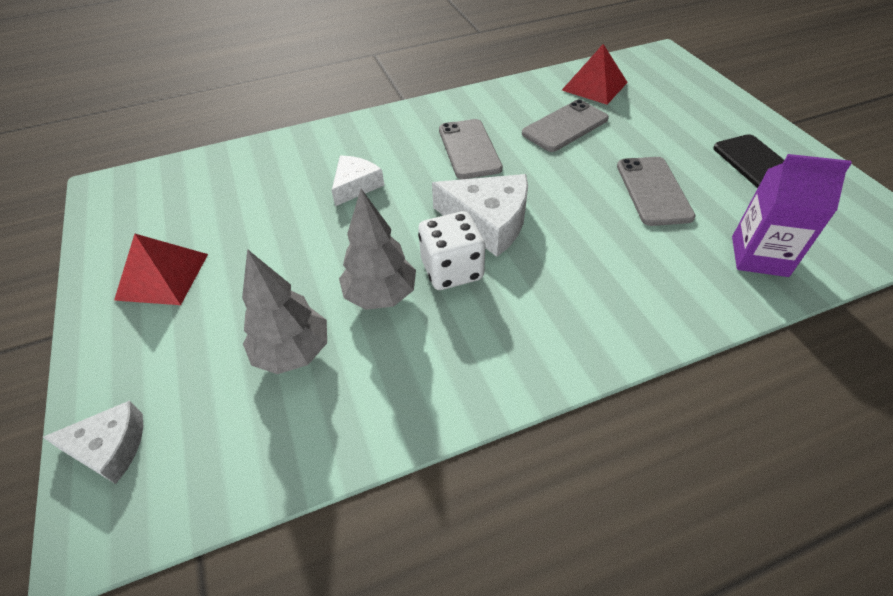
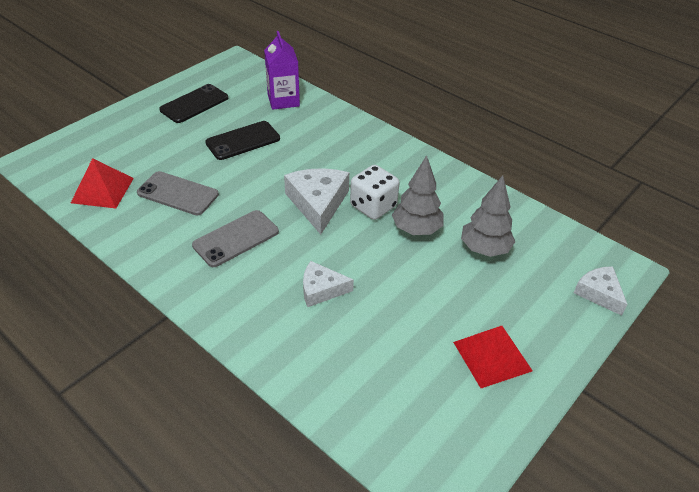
camera: 120 degrees left, 5 degrees down
grey phone [617,157,696,226] -> black phone [205,121,280,160]

